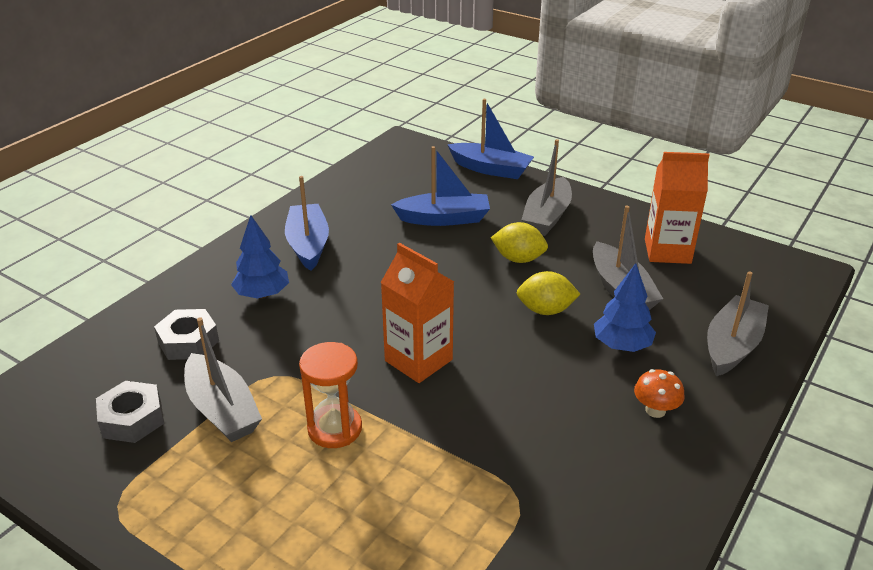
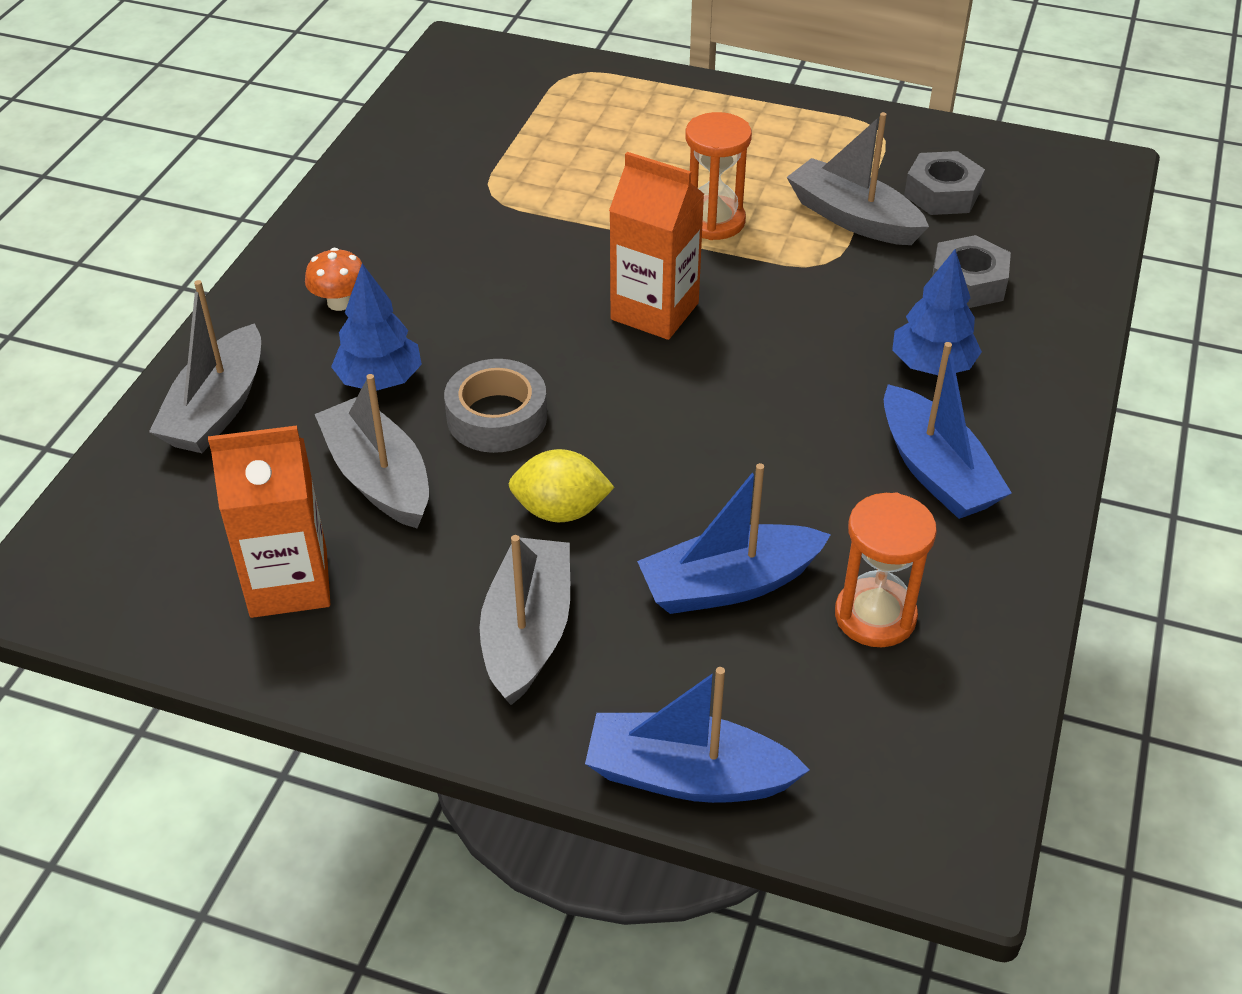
camera: 165 degrees right, 10 degrees up
yellow lemon [517,271,580,315] -> grey tape [444,359,547,453]
none -> orange hourglass [835,492,937,647]

